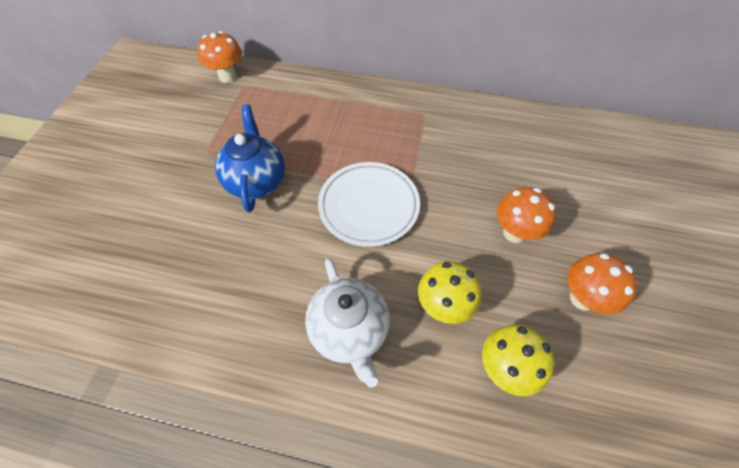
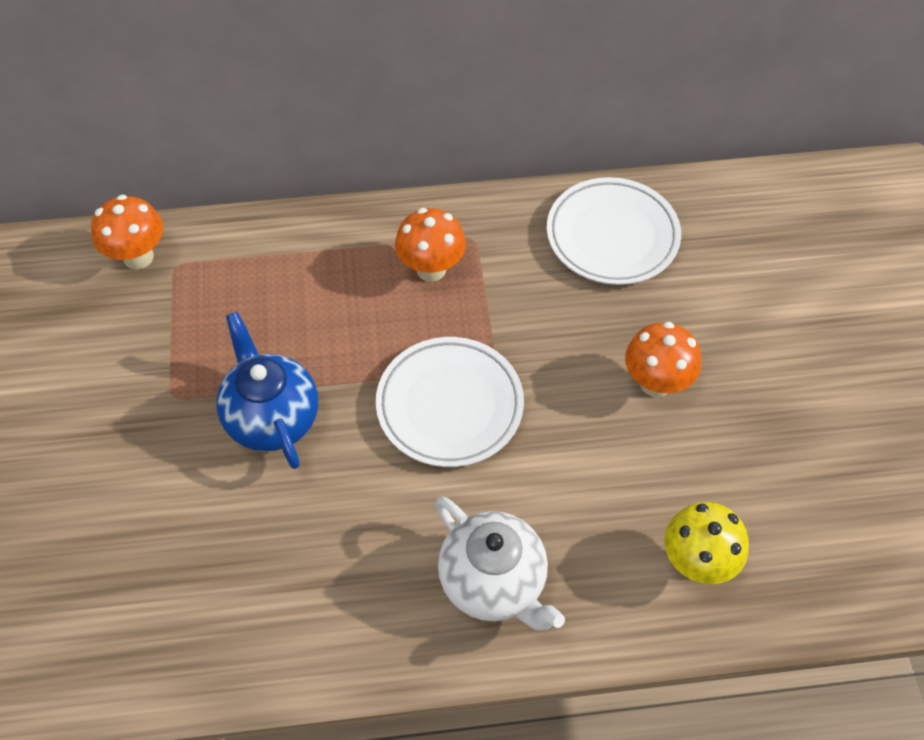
camera: 20 degrees left, 0 degrees up
yellow mushroom [418,261,482,324] -> none
orange mushroom [567,253,637,314] -> orange mushroom moved to [395,208,466,282]
none -> white plate [547,177,681,285]

